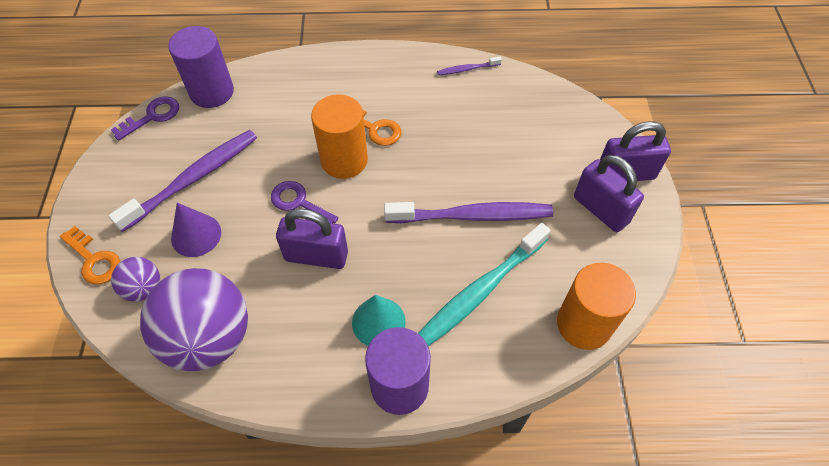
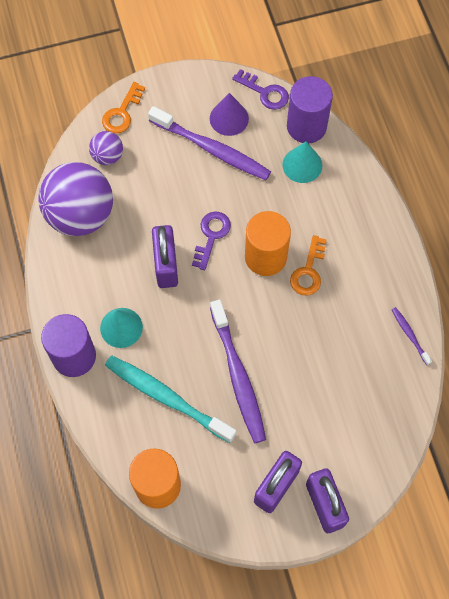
camera: 75 degrees right, 10 degrees up
purple cone [171,203,221,257] -> purple cone moved to [210,93,249,136]
none -> turquoise cone [282,141,322,183]

